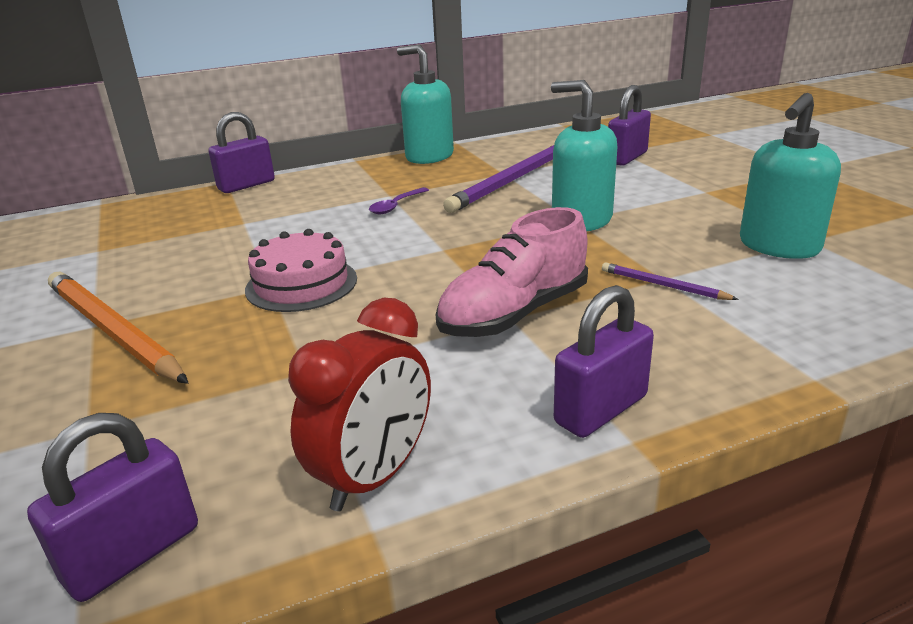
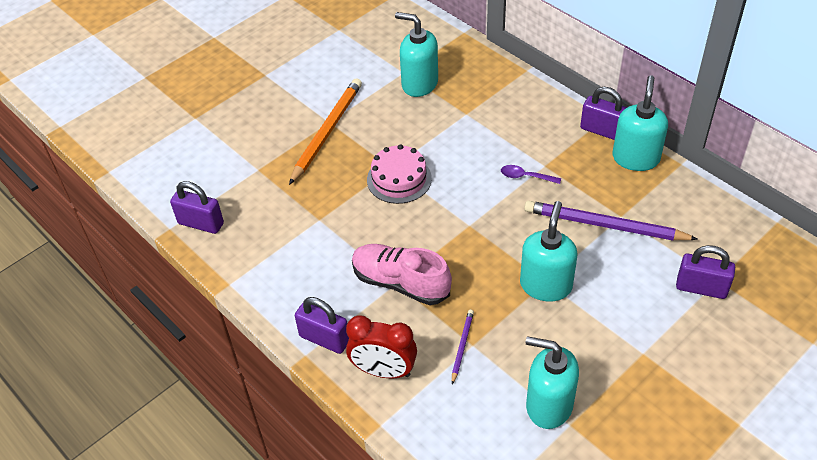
camera: 70 degrees right, 20 degrees up
purple padlock [209,112,275,193] -> purple padlock moved to [580,87,627,140]
red clock [288,298,431,512] -> red clock moved to [346,316,417,378]
none -> turquoise soap dispenser [395,12,438,97]

